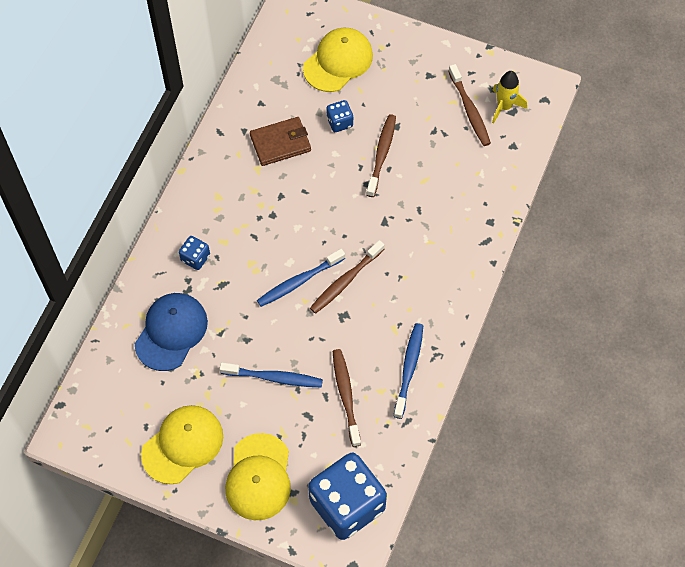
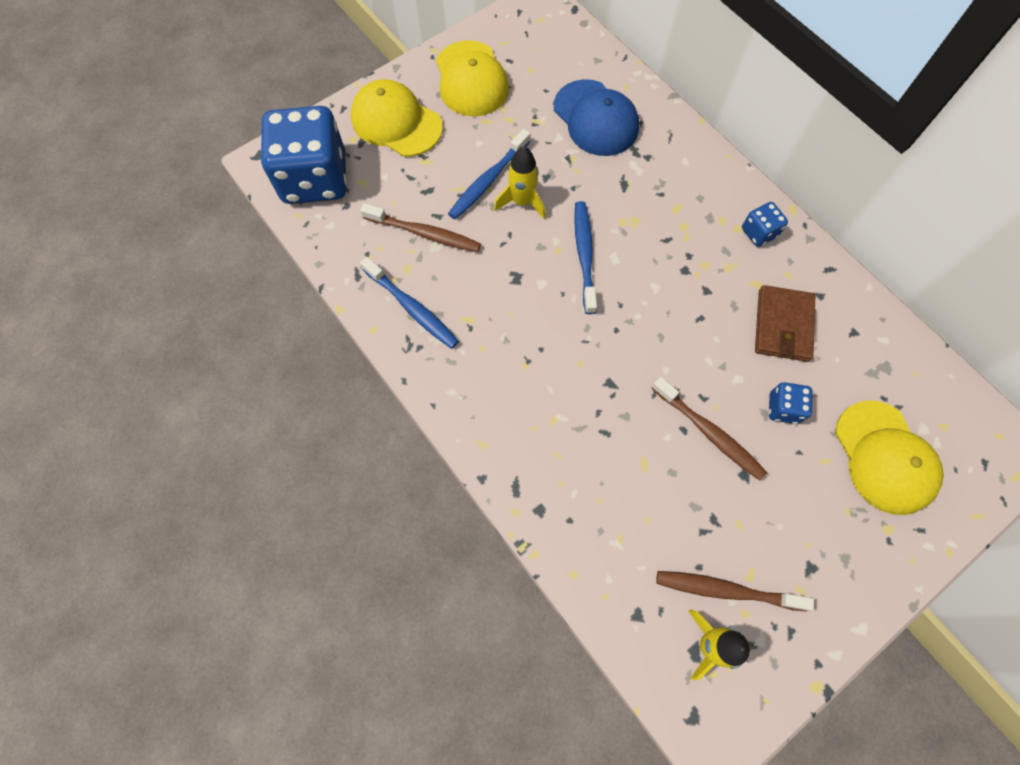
camera: 120 degrees right, 5 degrees up
blue dice [179,236,210,270] -> blue dice moved to [742,202,788,247]
brown toothbrush [310,240,384,314] -> none
none -> yellow rocket [494,147,546,219]

